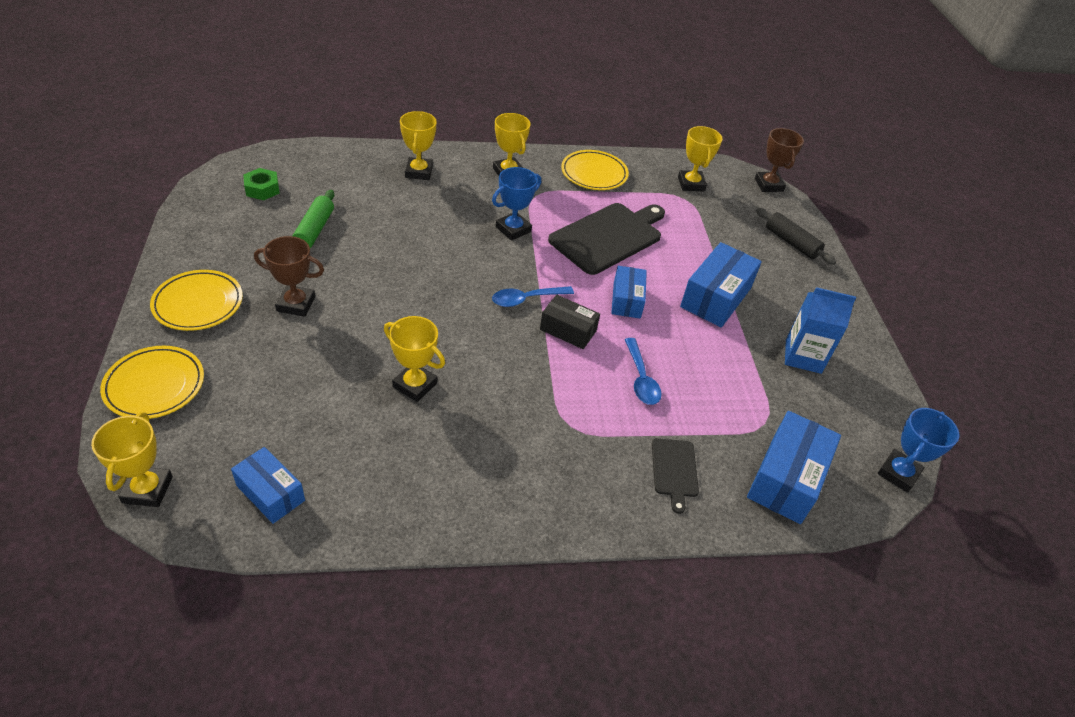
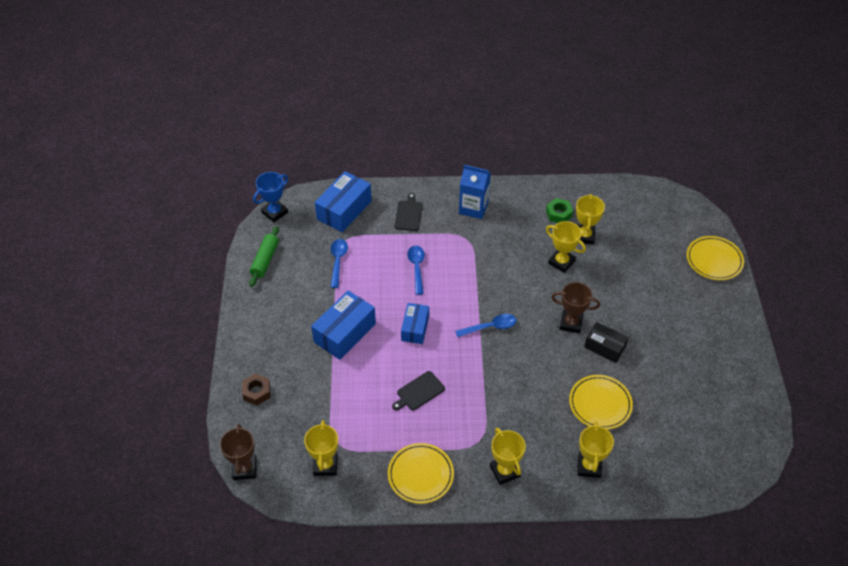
camera: 170 degrees left, 5 degrees up
yellow trophy [91,412,173,507] -> yellow trophy moved to [576,194,605,244]
yellow plate [150,270,243,331] -> yellow plate moved to [569,375,633,430]
blue box [231,447,305,524] -> none
green nut [243,168,280,200] -> green nut moved to [546,198,573,223]
brown trophy [254,236,324,317] -> brown trophy moved to [551,282,600,333]
green rolling pin [293,190,334,248] -> green rolling pin moved to [249,226,279,287]
blue trophy [492,167,541,241] -> none
black box [540,295,600,349] -> black box moved to [584,322,628,363]
black cutting board [548,203,665,275] -> black cutting board [392,371,445,411], size x0.49
black rolling pin [756,208,836,265] -> brown nut [242,373,270,405]
blue carton [785,287,856,374] -> blue carton moved to [459,165,491,219]
none -> blue spoon [331,239,348,288]

